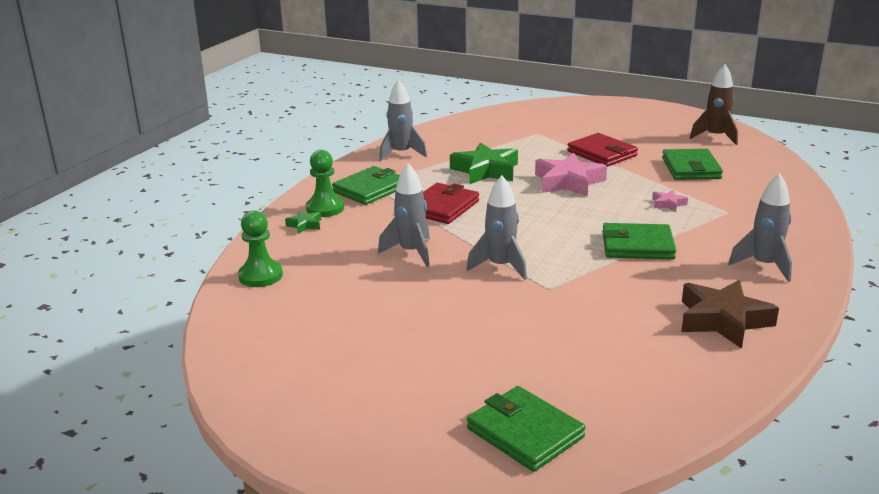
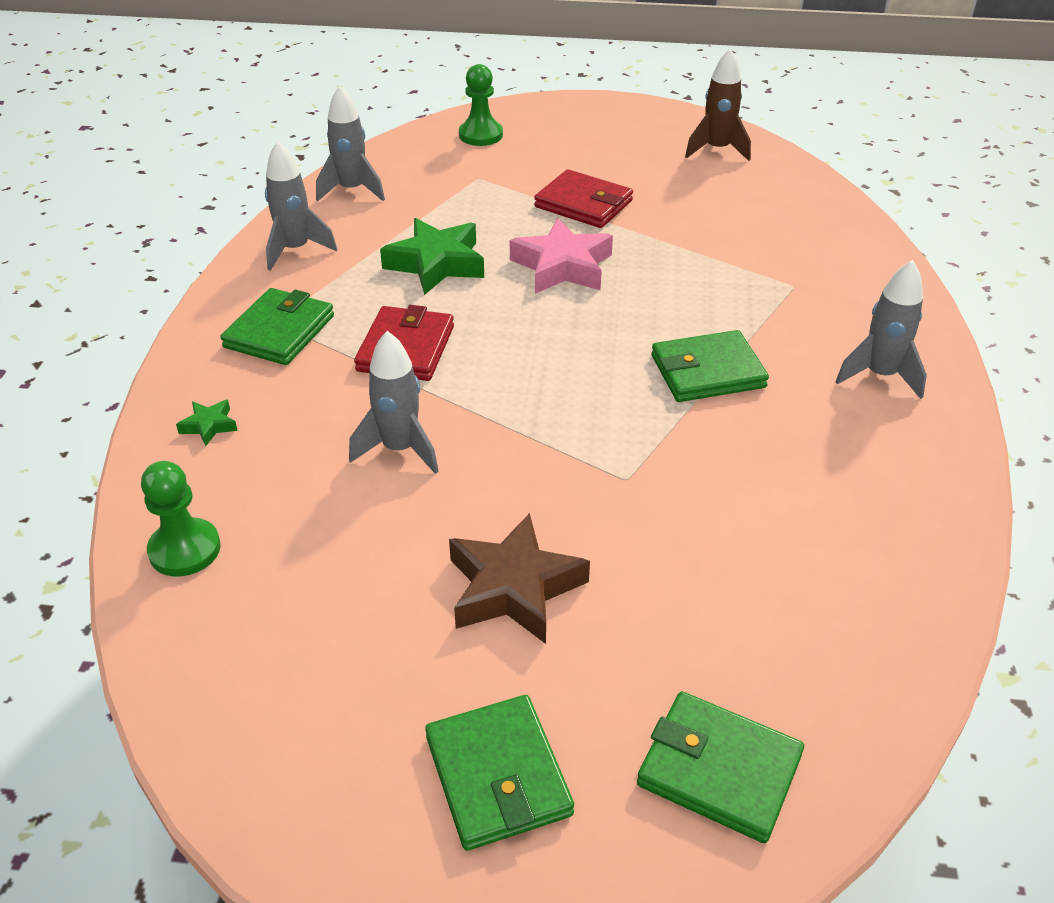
camera: 20 degrees left, 15 degrees up
green pawn [306,150,344,217] -> green pawn moved to [459,64,503,146]
grey rocket [466,175,527,280] -> grey rocket moved to [316,86,385,202]
pink star [652,190,688,212] -> none
green wallet [662,149,723,180] -> green wallet moved to [425,695,574,851]
brown star [681,280,779,349] -> brown star moved to [449,513,590,644]

